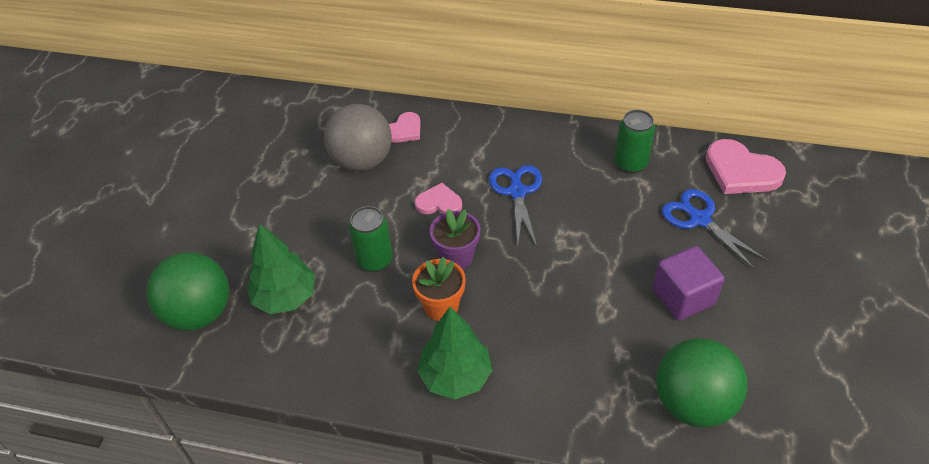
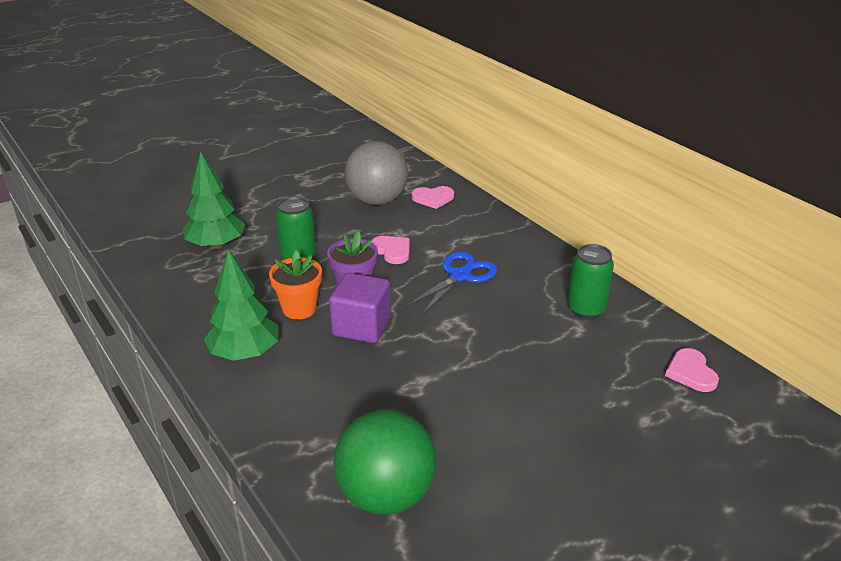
camera: 40 degrees right, 15 degrees down
green ball [146,252,229,331] -> none
purple cube [653,246,725,321] -> purple cube moved to [329,273,391,343]
blue scissors [662,189,768,270] -> none
pink heart [706,139,786,194] -> pink heart [665,348,719,392], size x0.59

